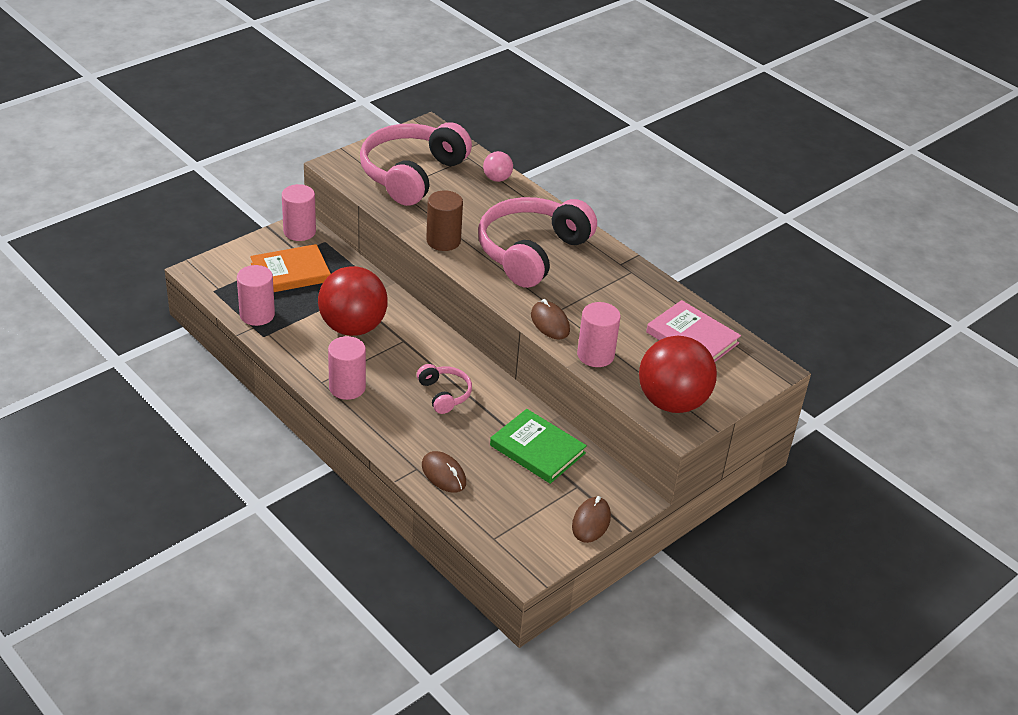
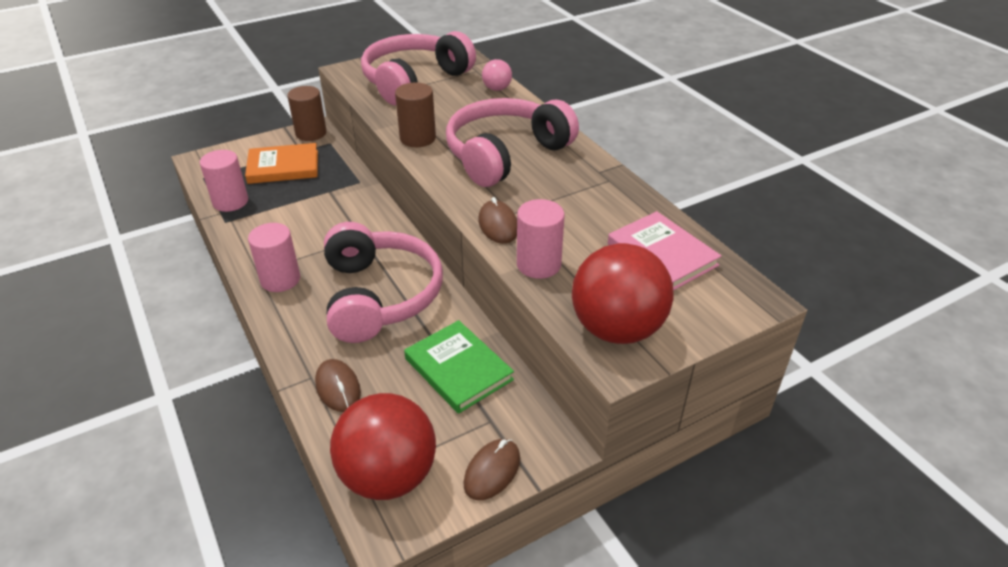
camera: 15 degrees right, 0 degrees up
pink cylinder [282,184,316,241] -> brown cylinder [287,86,327,141]
red ball [318,266,388,336] -> red ball moved to [330,393,436,500]
pink headphones [417,364,472,414] -> pink headphones [324,222,443,343], size x2.15

